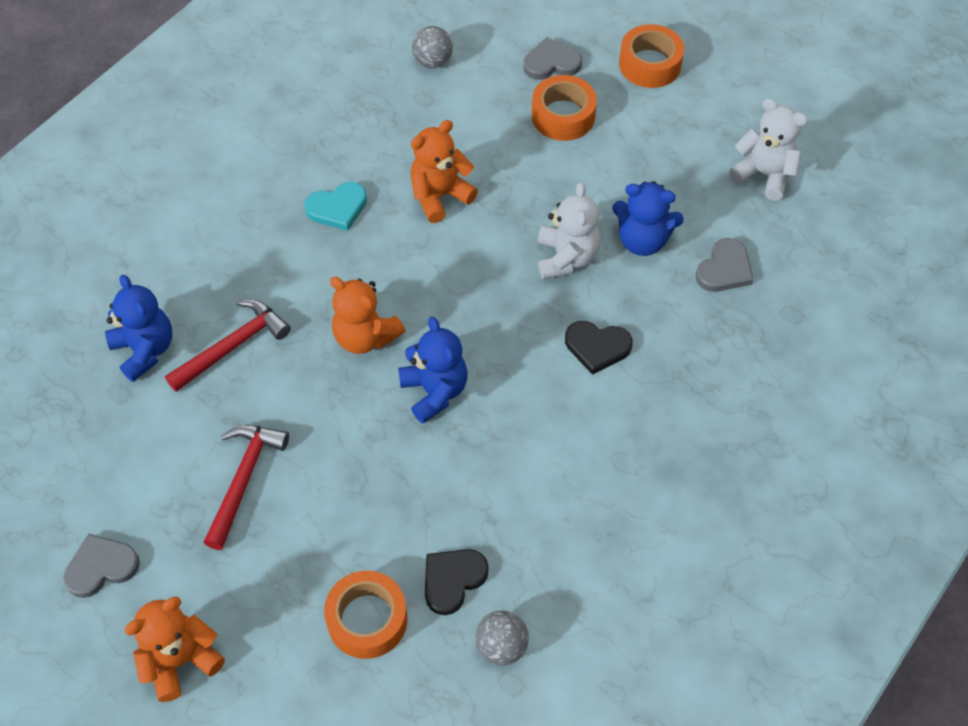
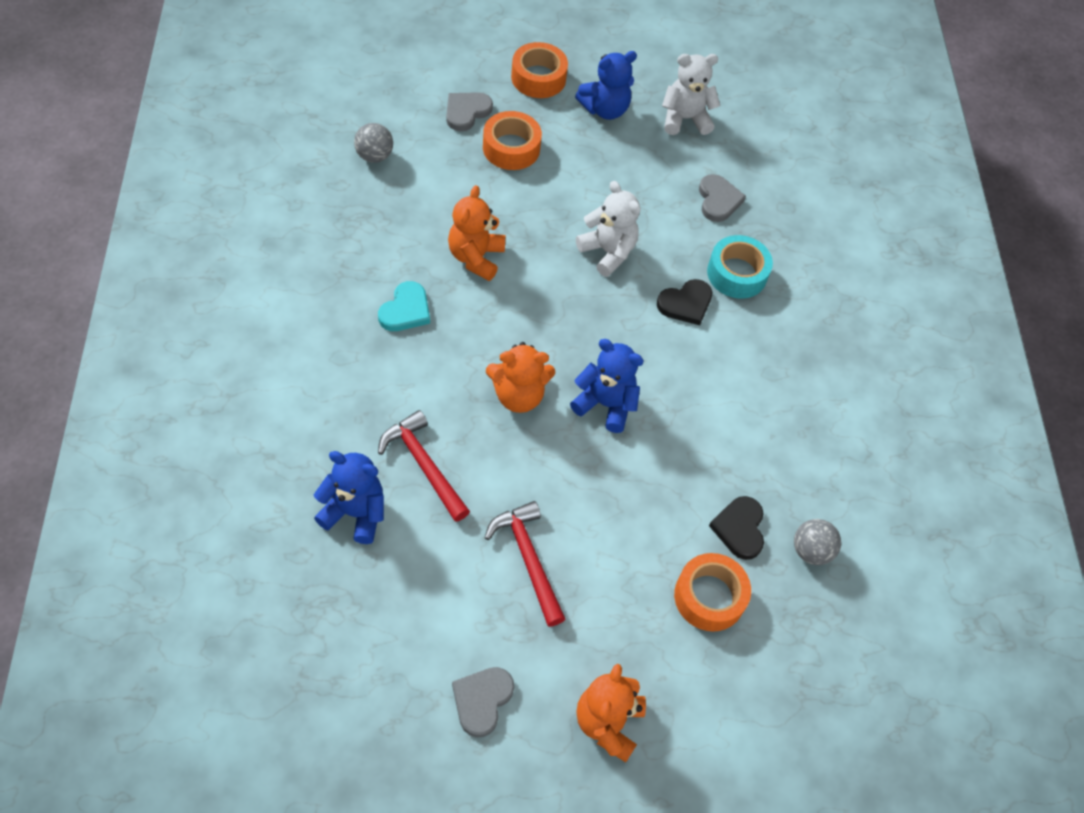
camera: 45 degrees left, 0 degrees up
red hammer [165,299,291,392] -> red hammer turned 45 degrees counterclockwise [378,410,470,522]
blue teddy bear [612,181,684,256] -> blue teddy bear moved to [575,51,637,120]
none -> turquoise tape [707,235,773,299]

